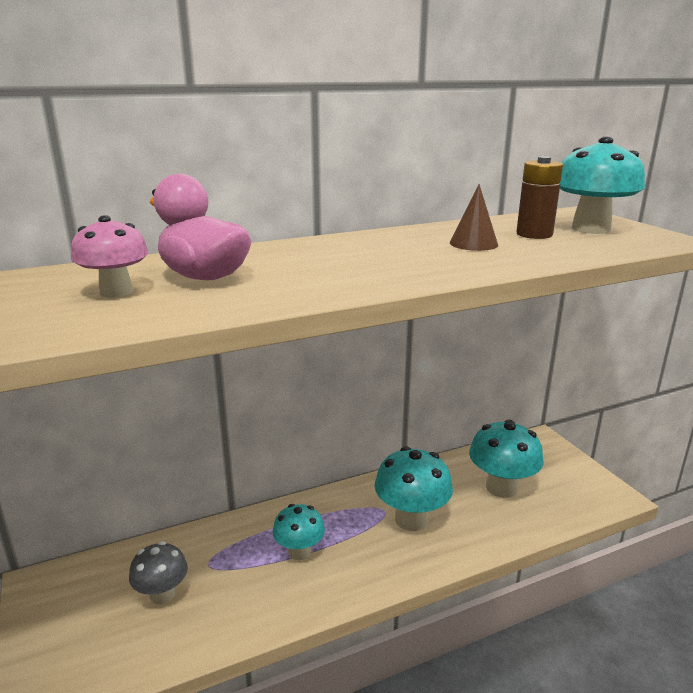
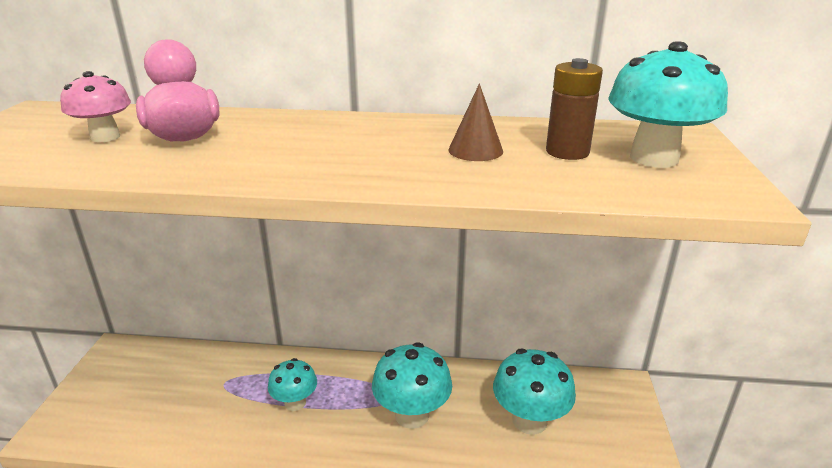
camera: 30 degrees right, 5 degrees up
grey mushroom [129,541,188,605] -> none

